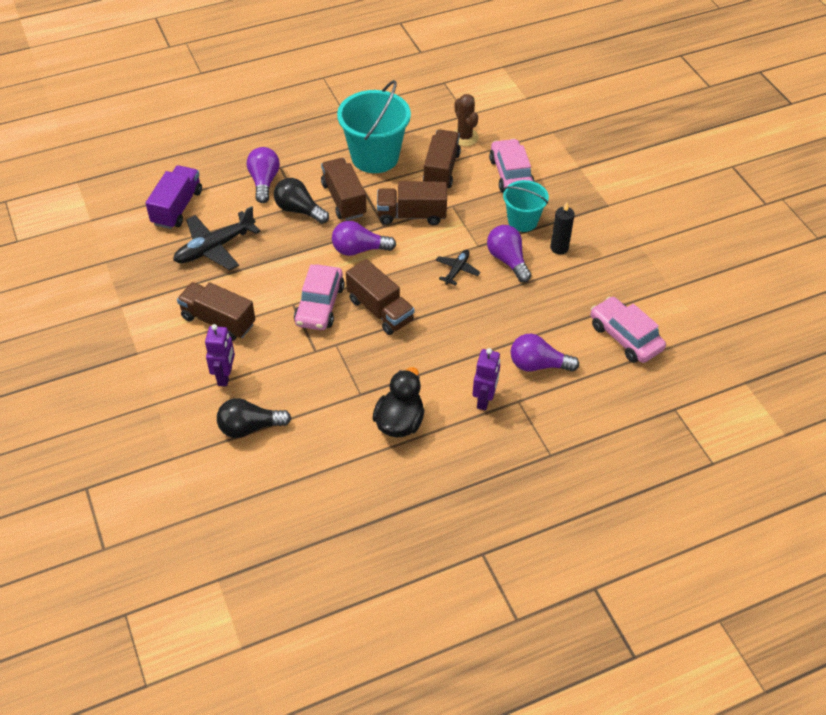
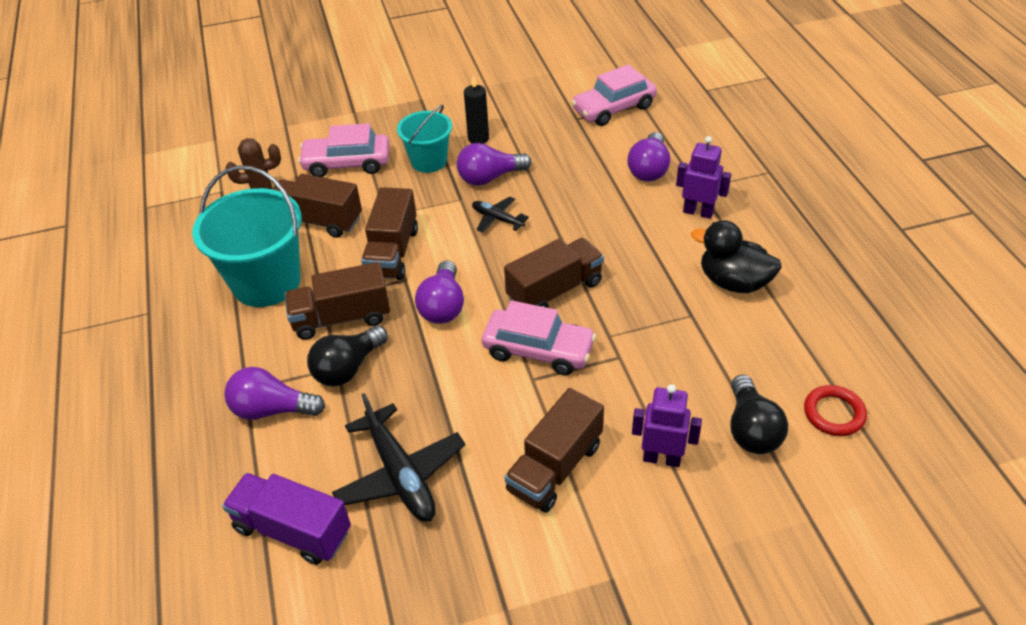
camera: 80 degrees left, 5 degrees down
none -> red ring [804,385,867,436]

